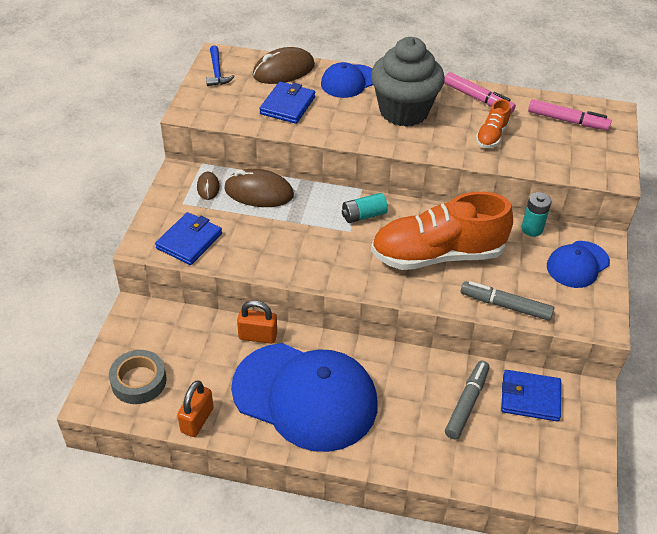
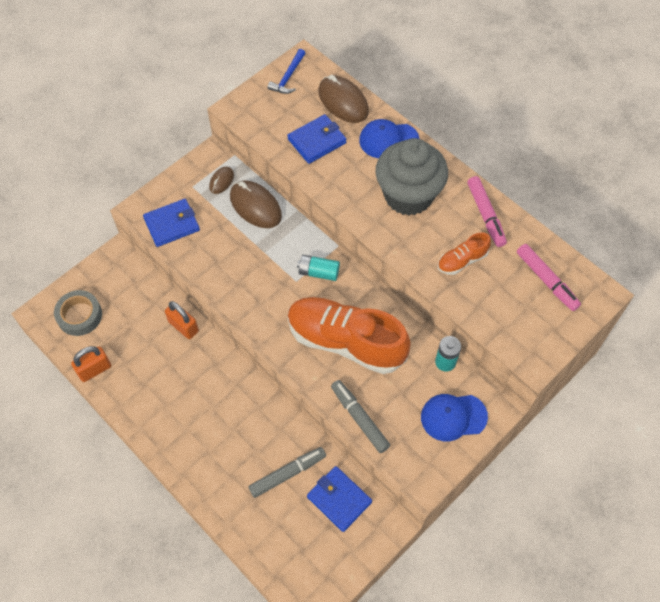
camera: 35 degrees right, 15 degrees up
blue cap [231,343,377,452] -> none
brown mouse [253,47,315,84] -> brown mouse turned 45 degrees clockwise [318,75,369,123]

